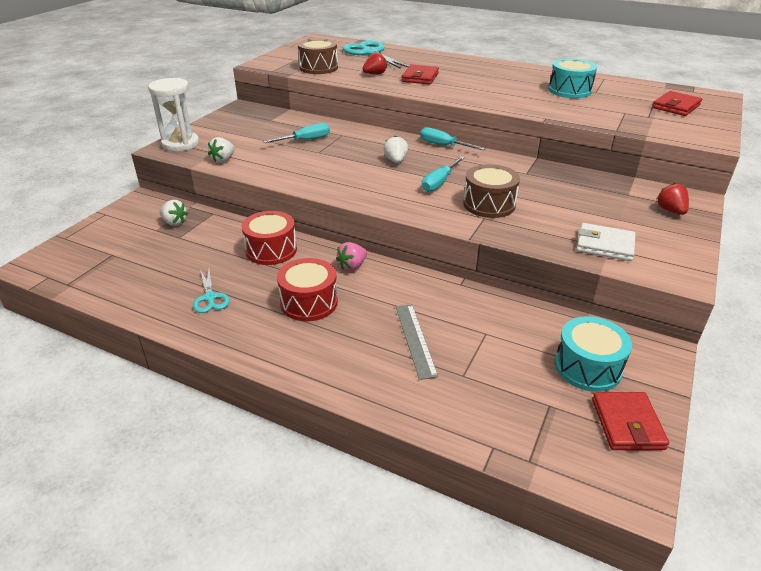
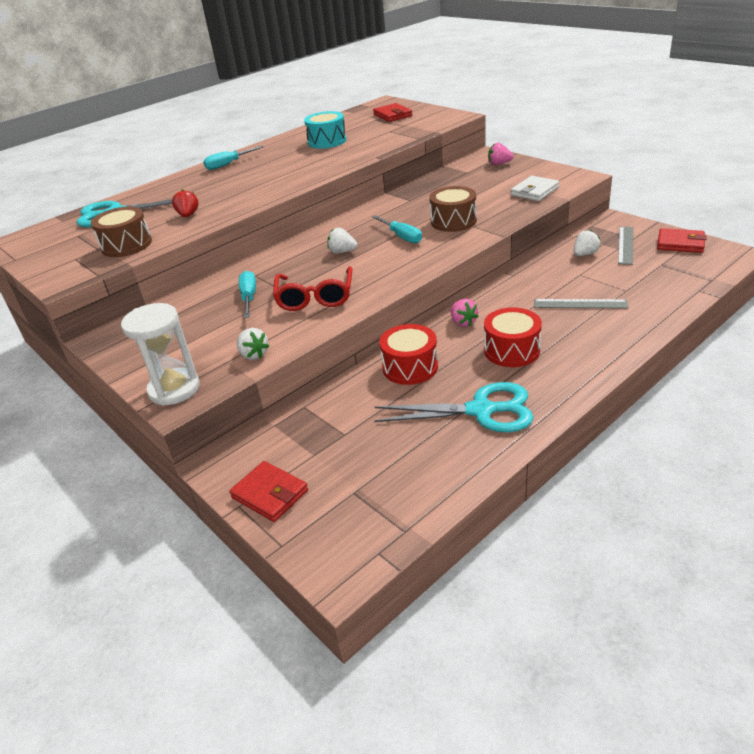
camera: 65 degrees left, 0 degrees up
white strawberry [159,200,188,226] -> white strawberry moved to [574,230,601,256]
turquoise scissors [193,270,230,313] -> turquoise scissors [374,382,533,432], size x1.92
red wallet [401,64,439,84] -> red wallet moved to [229,461,308,522]
turquoise screwdriver [420,127,486,150] -> turquoise screwdriver moved to [203,146,264,170]
turquoise drum [555,316,632,392] -> grey ruler [618,227,633,265]
red strawberry [657,183,689,215] -> pink strawberry [488,143,513,165]
none -> red glasses [273,266,352,311]

